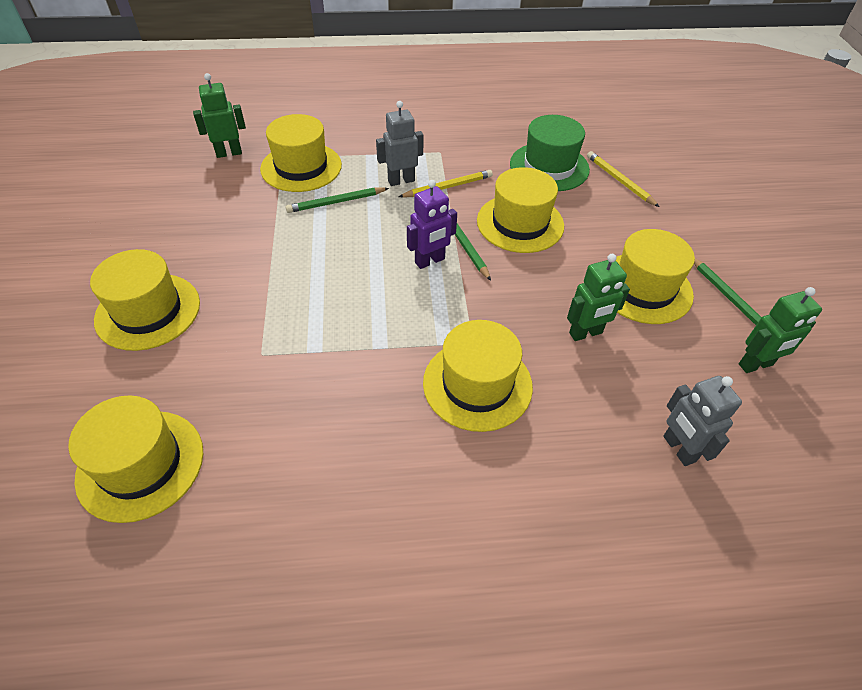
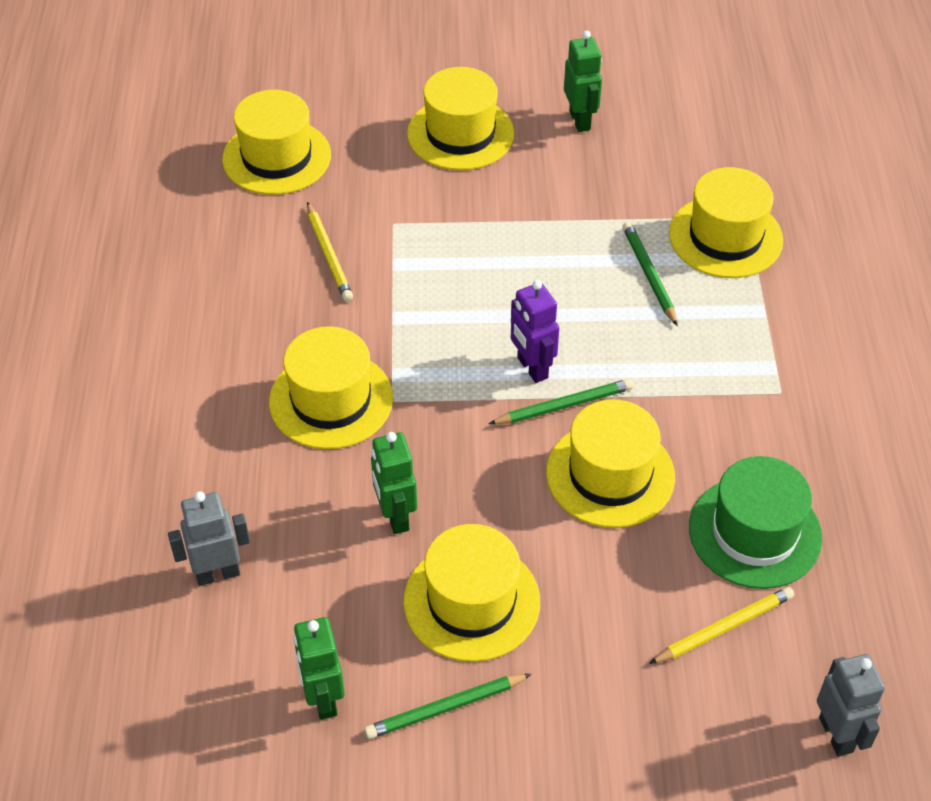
camera: 95 degrees right, 0 degrees up
green robot [193,73,246,158] -> green robot moved to [564,30,602,132]
grey robot [376,101,424,186] -> grey robot moved to [817,654,885,757]
yellow pencil [399,170,493,198] -> yellow pencil moved to [307,202,353,302]

